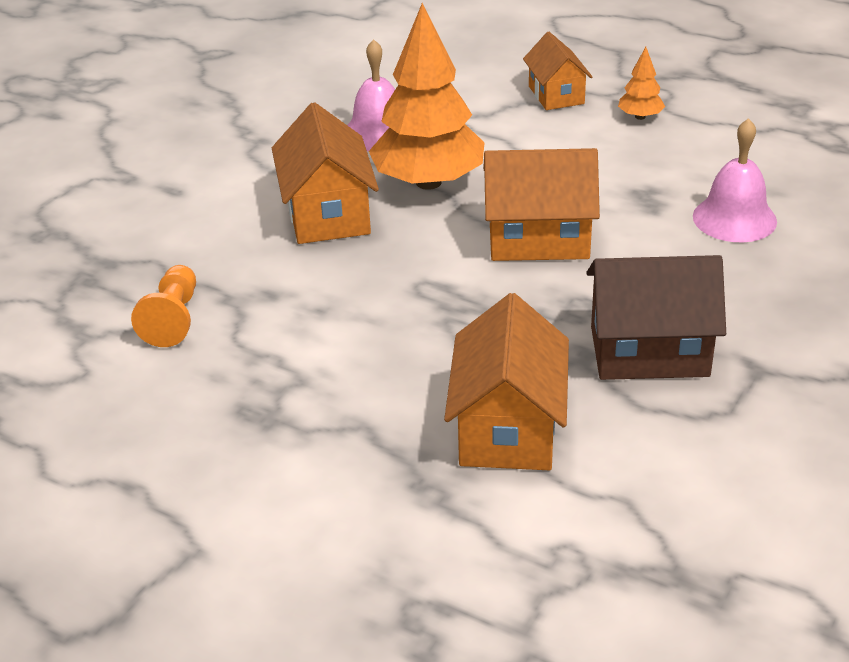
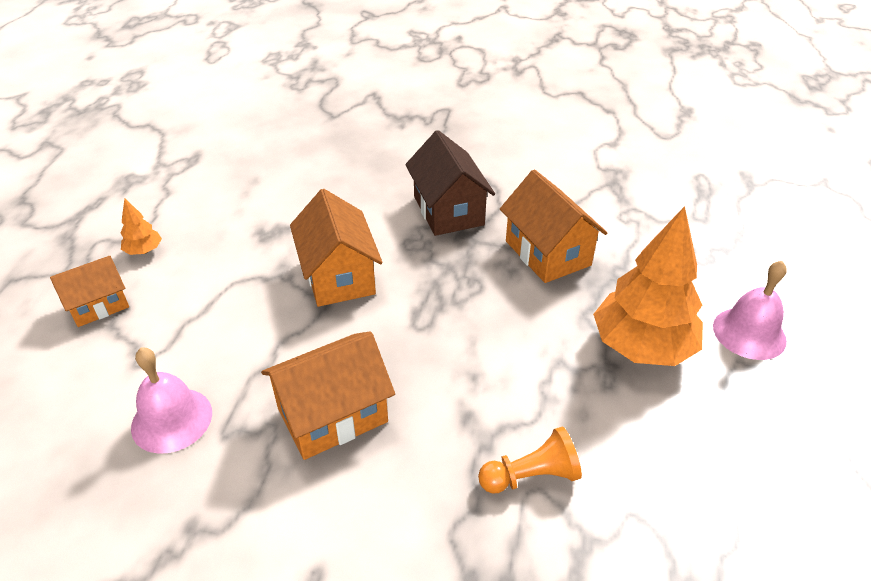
camera: 110 degrees left, 5 degrees up
orange tree [369,3,485,190] -> orange tree moved to [593,206,703,366]
orange house [444,293,569,470] -> orange house turned 75 degrees clockwise [500,170,607,283]
pink bell [693,118,777,242] -> pink bell moved to [713,261,787,360]

